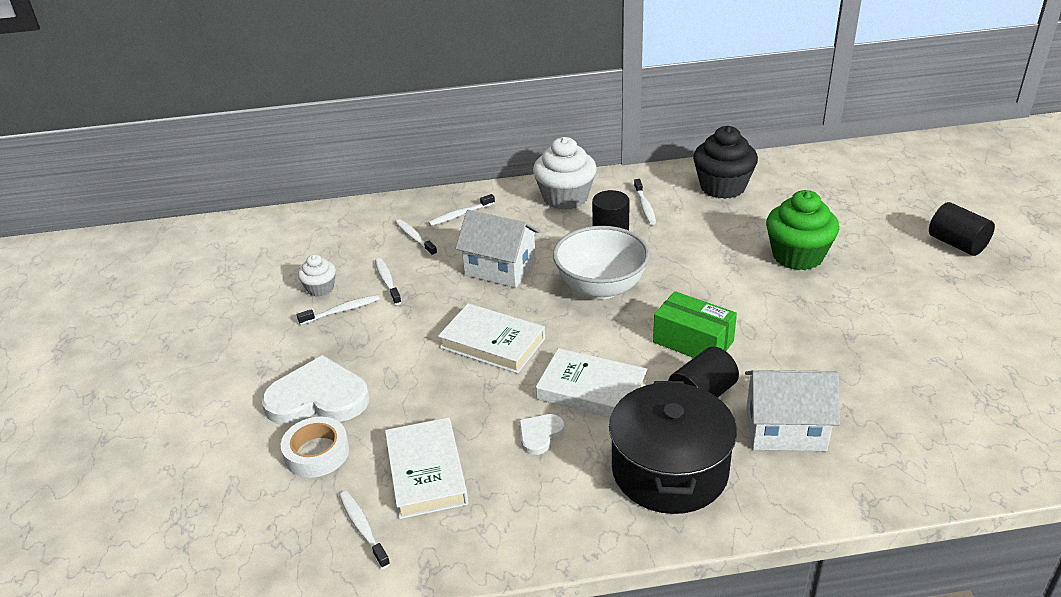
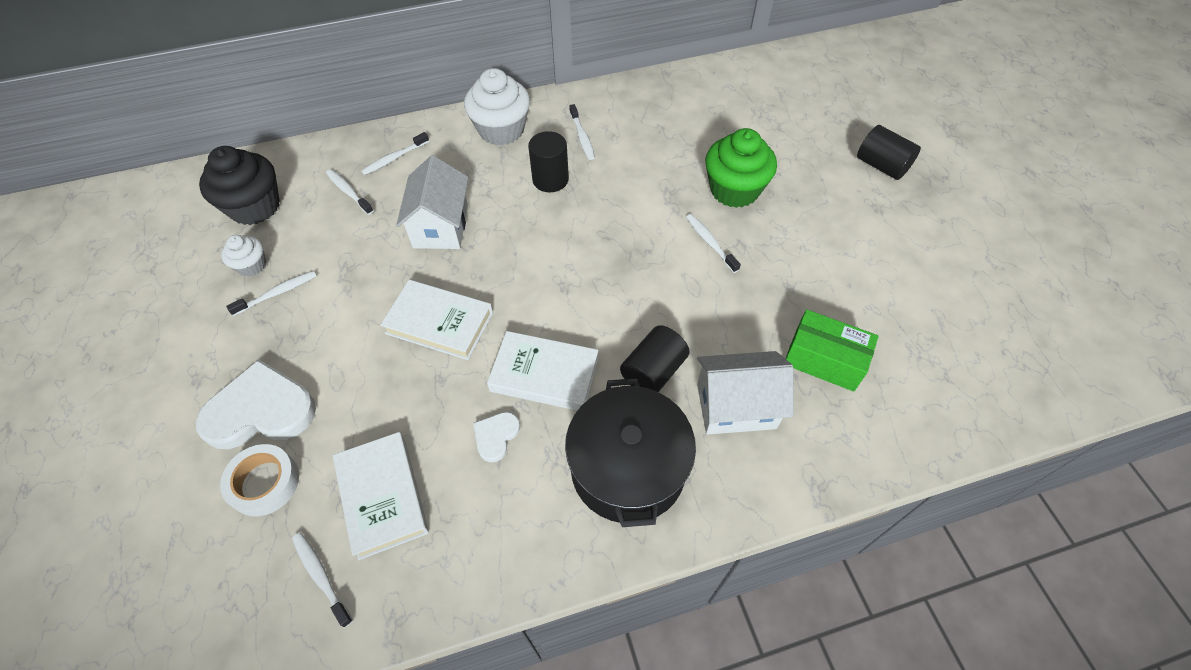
camera: 10 degrees left, 20 degrees up
white toothbrush [375,258,402,305] -> white toothbrush moved to [686,214,741,273]
white house [455,210,540,288] -> white house turned 75 degrees clockwise [396,155,468,249]
white bowl [553,226,650,299] -> none
green box [653,291,737,358] -> green box moved to [785,309,879,392]
black cupcake [693,126,758,199] -> black cupcake moved to [199,146,280,225]

